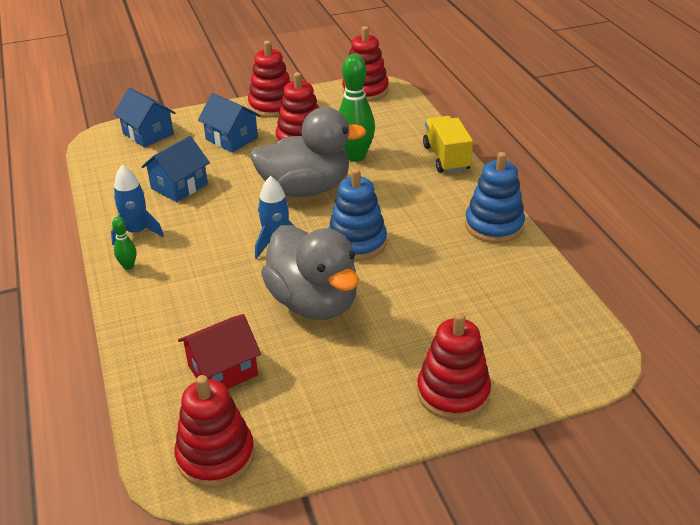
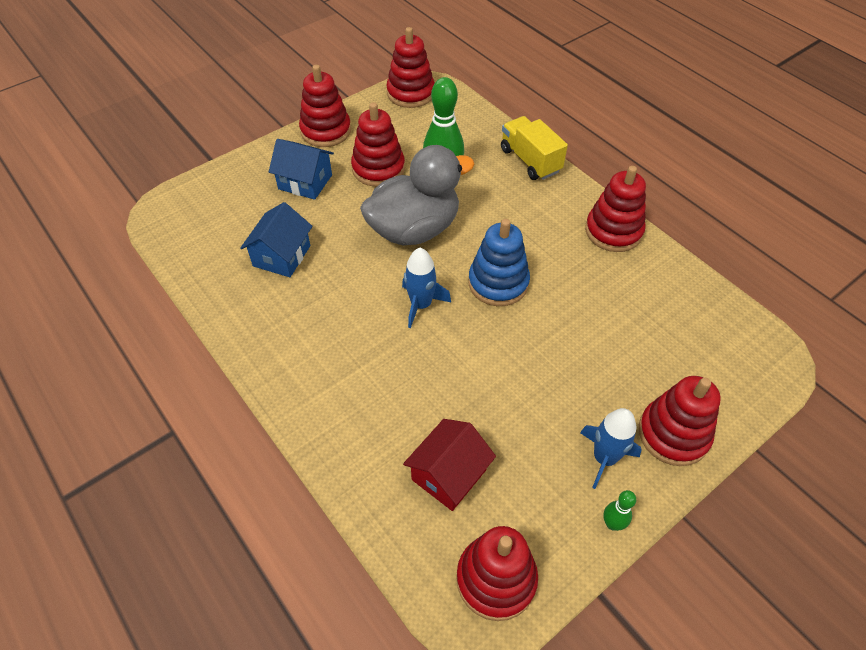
camera: 20 degrees left, 15 degrees up
blue rocket [111,165,164,246] -> blue rocket moved to [580,408,642,489]
green bowling pin [112,217,136,270] -> green bowling pin moved to [603,490,636,531]
blue house [114,88,175,148] -> none
grey duck [261,225,359,320] -> none
blue stacking toy [465,152,525,243] -> red stacking toy [585,166,646,252]

